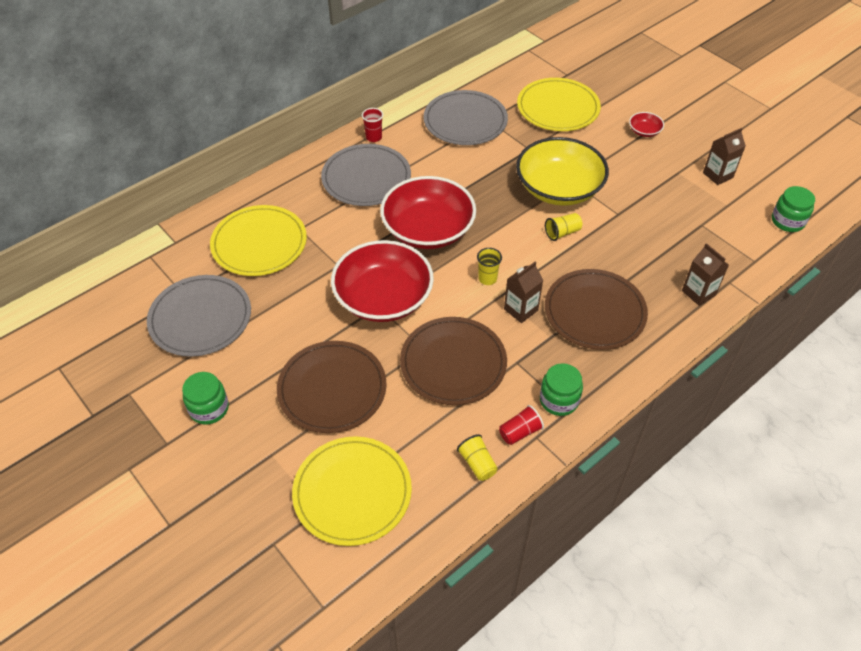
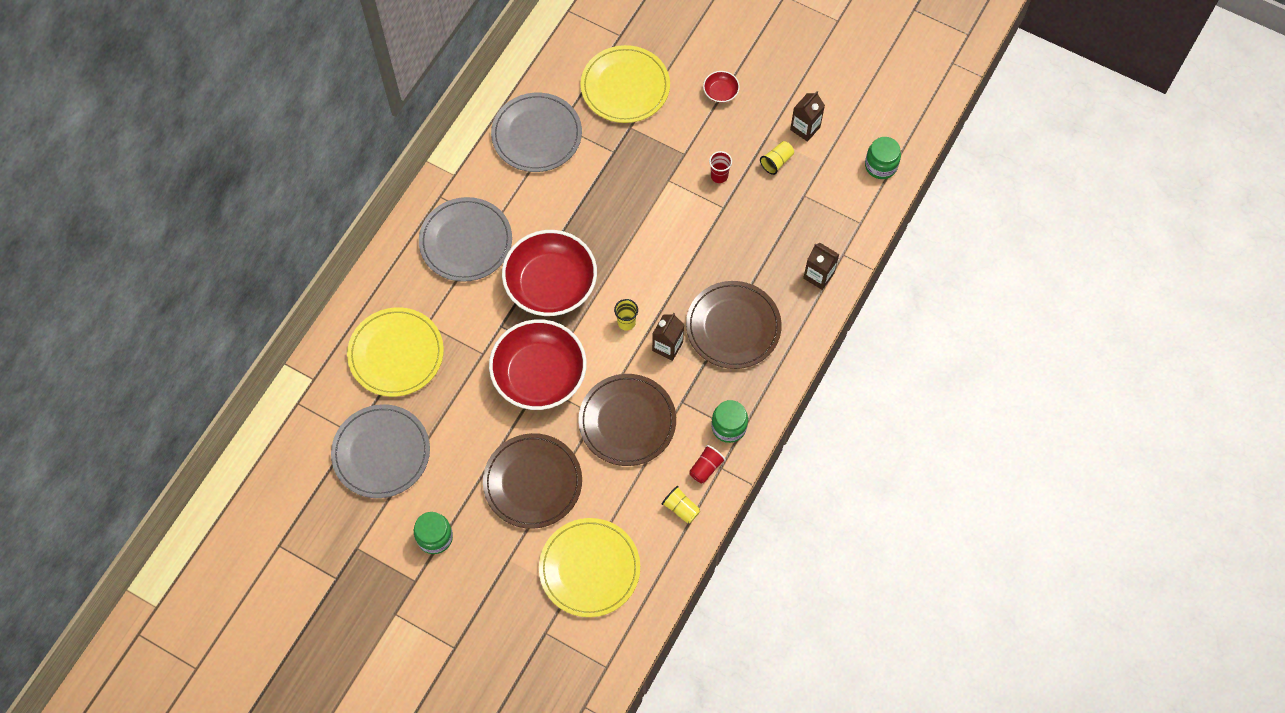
camera: 20 degrees left, 15 degrees up
red cup [362,108,383,142] -> red cup moved to [709,151,732,183]
yellow bowl [516,137,609,206] -> none
yellow cup [545,213,582,241] -> yellow cup moved to [760,141,794,175]

